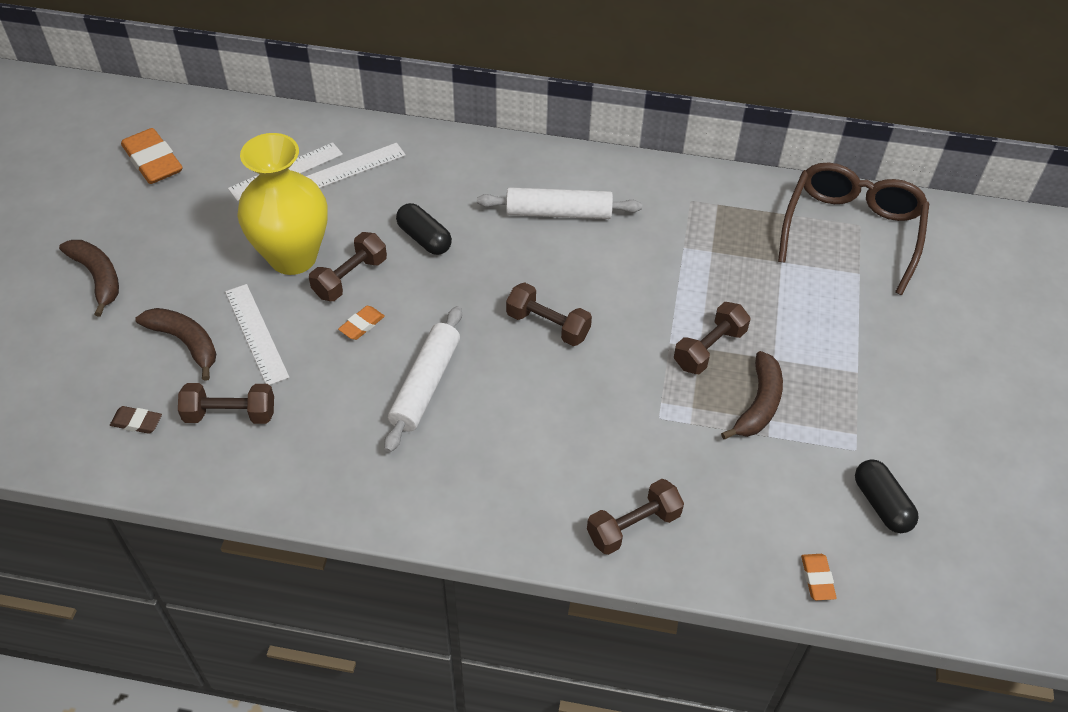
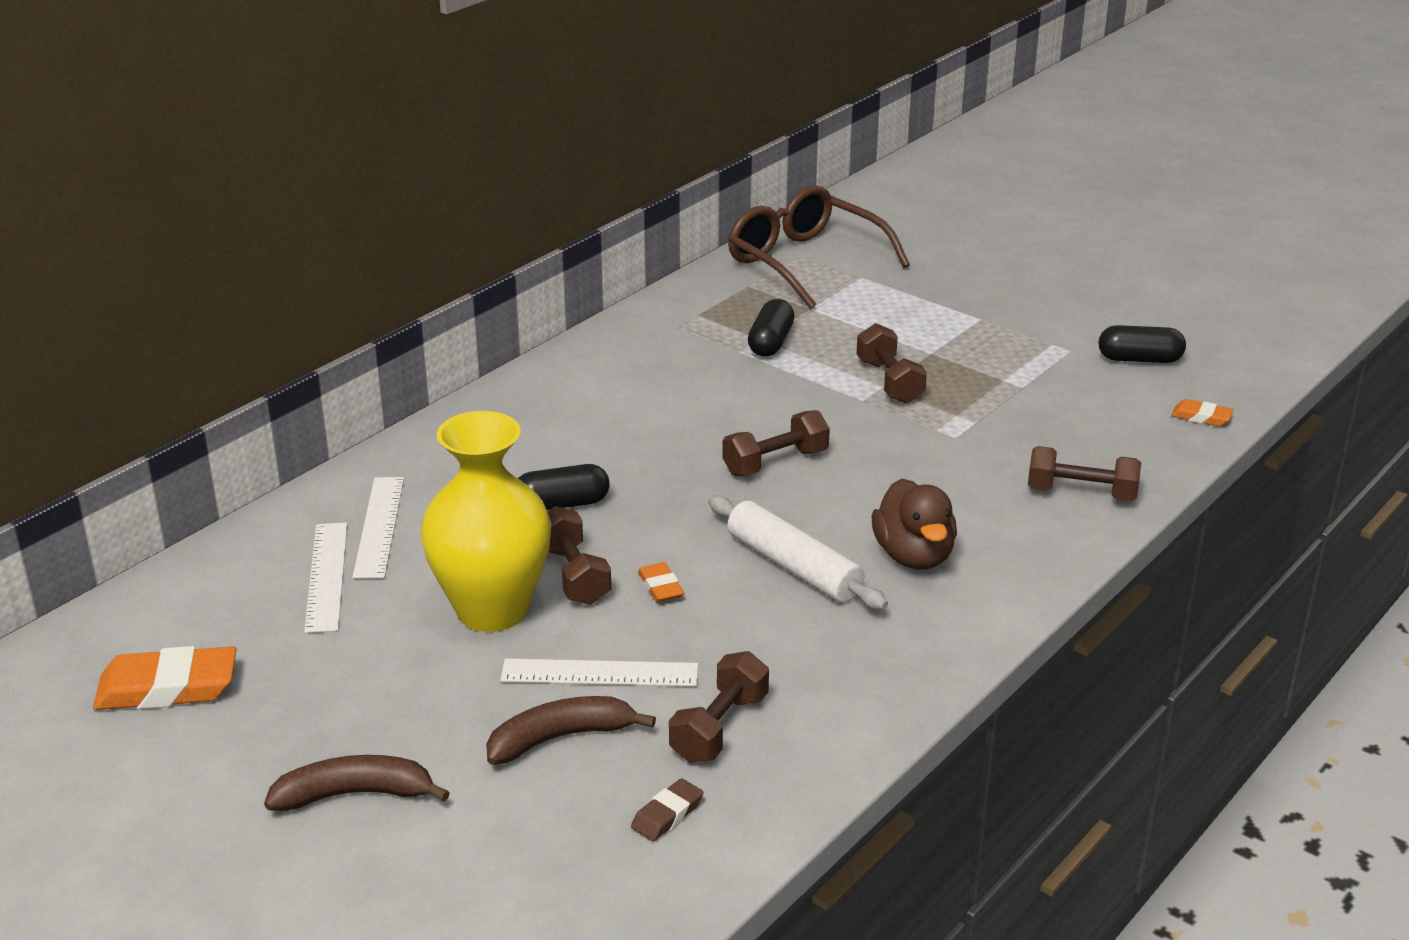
camera: 60 degrees left, 20 degrees down
white rolling pin [477,188,642,219] -> none
brown dumbbell [587,479,684,555] -> brown dumbbell turned 75 degrees counterclockwise [1028,446,1141,501]
brown banana [721,351,783,439] -> none
none -> black capsule [748,299,794,357]
none -> brown duck [872,479,957,569]

